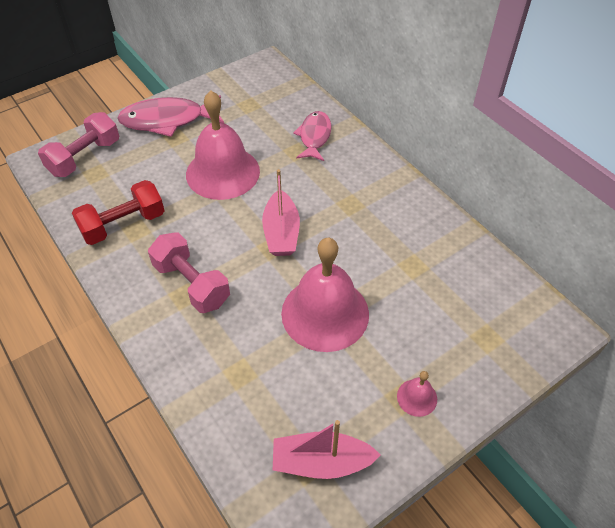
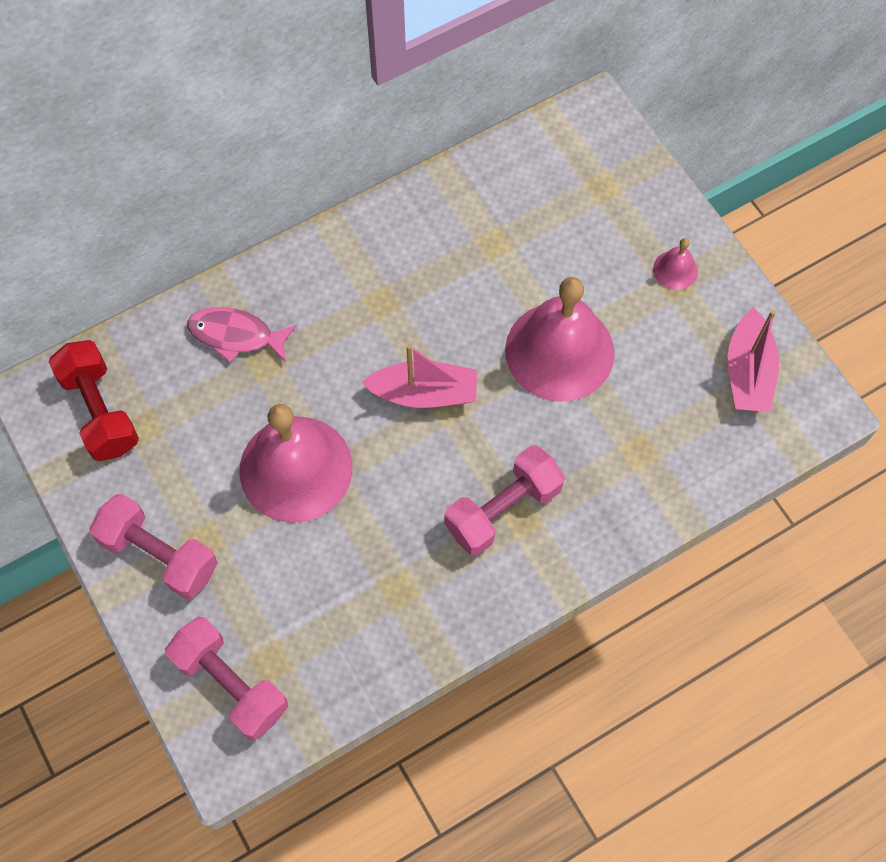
camera: 85 degrees left, 15 degrees up
red dumbbell [72,180,165,245] -> red dumbbell moved to [49,340,139,462]
pink fish [118,95,224,137] -> pink dumbbell [89,494,218,599]

